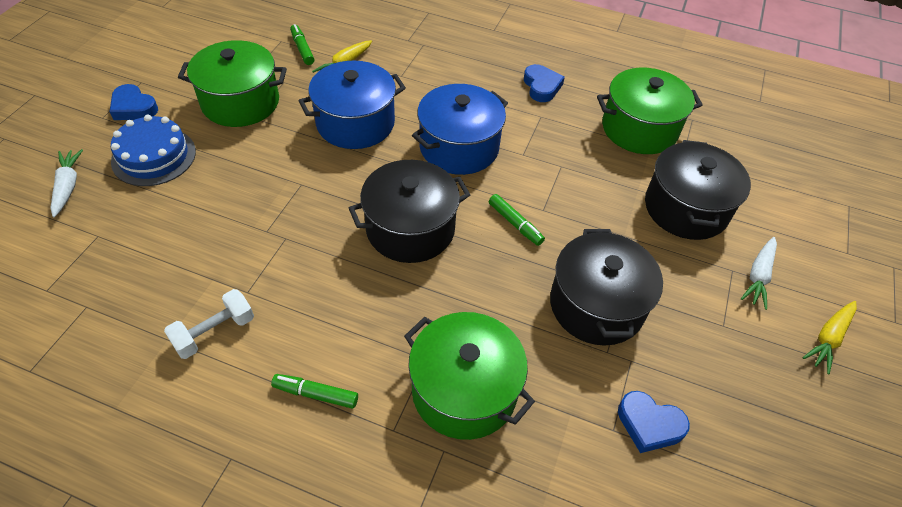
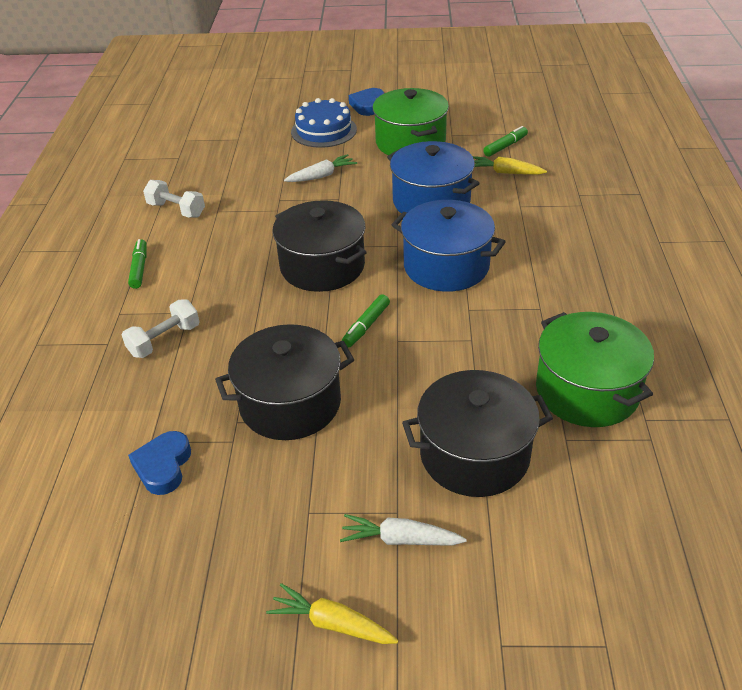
camera: 75 degrees right, 10 degrees down
white carrot [51,149,83,218] -> white carrot moved to [284,154,357,182]
green pot [404,312,535,440] -> white dumbbell [122,300,200,358]
blue heart [524,64,565,102] -> none

